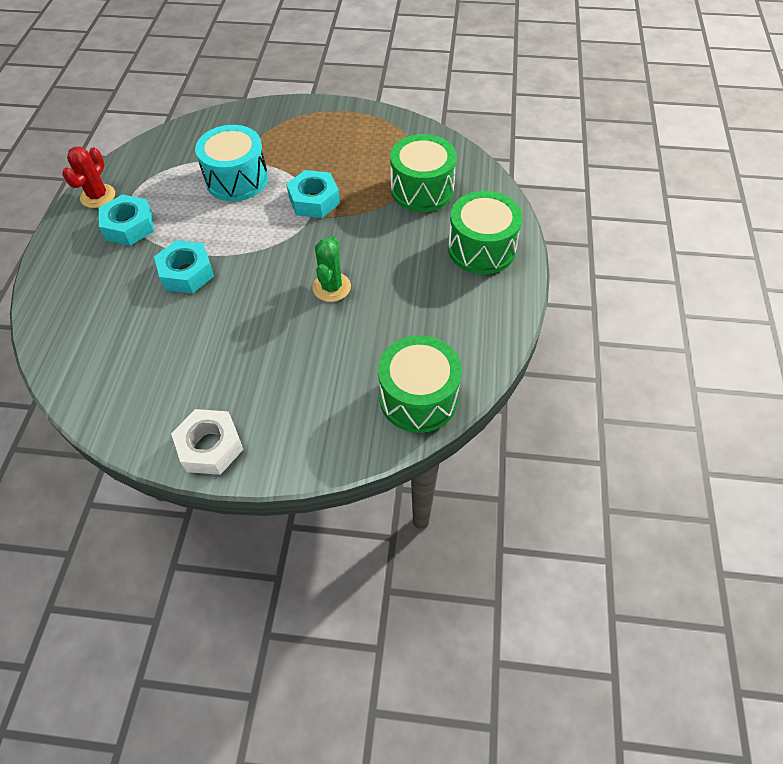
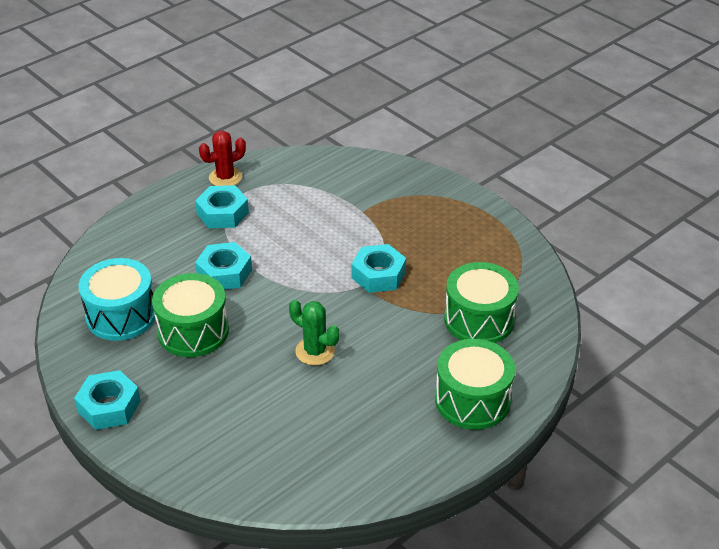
camera: 40 degrees right, 15 degrees down
white nut [171,409,244,475] -> turquoise nut [74,370,141,430]
turquoise drum [195,125,268,201] -> turquoise drum moved to [78,258,155,341]
green cactus [312,236,351,302] -> green cactus turned 75 degrees clockwise [289,300,339,366]
green drum [378,335,462,433] -> green drum moved to [152,273,229,357]

